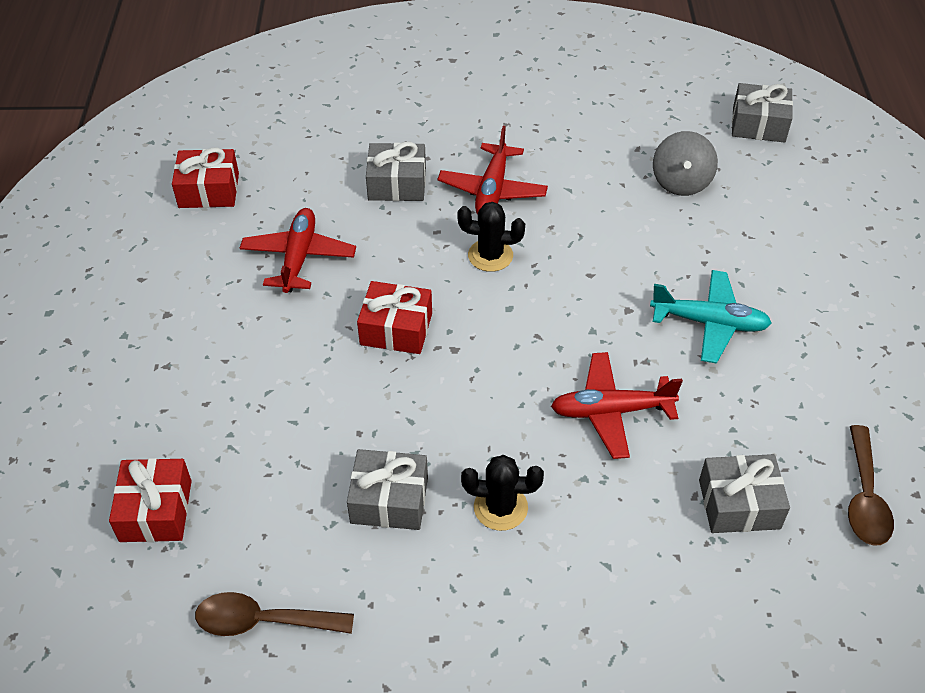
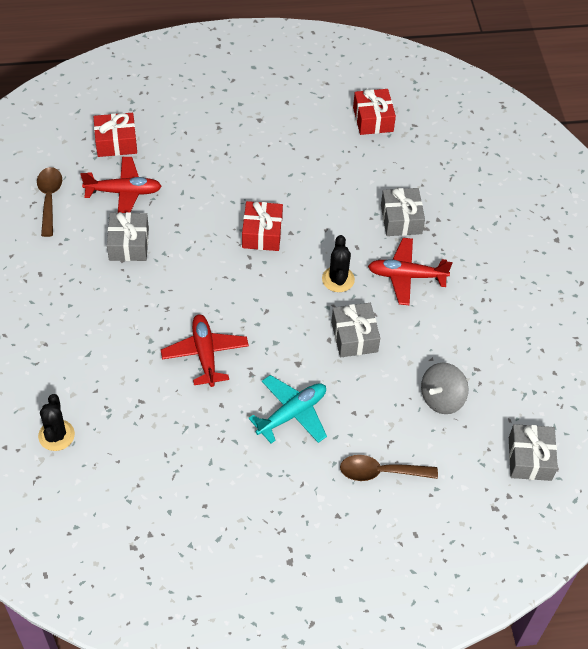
camera: 80 degrees right, 5 degrees up
red plane [240,208,356,293] -> red plane moved to [80,157,162,213]
black cactus [461,455,544,531] -> black cactus moved to [38,394,75,451]
turquoise plane [650,270,772,364] -> turquoise plane turned 135 degrees counterclockwise [248,375,327,443]
grey spinning top [653,131,718,196] -> grey spinning top turned 45 degrees counterclockwise [421,362,469,414]
grey gift [699,454,790,533] -> grey gift moved to [331,303,380,357]
brown spoon [848,425,894,546] -> brown spoon moved to [340,455,438,481]

